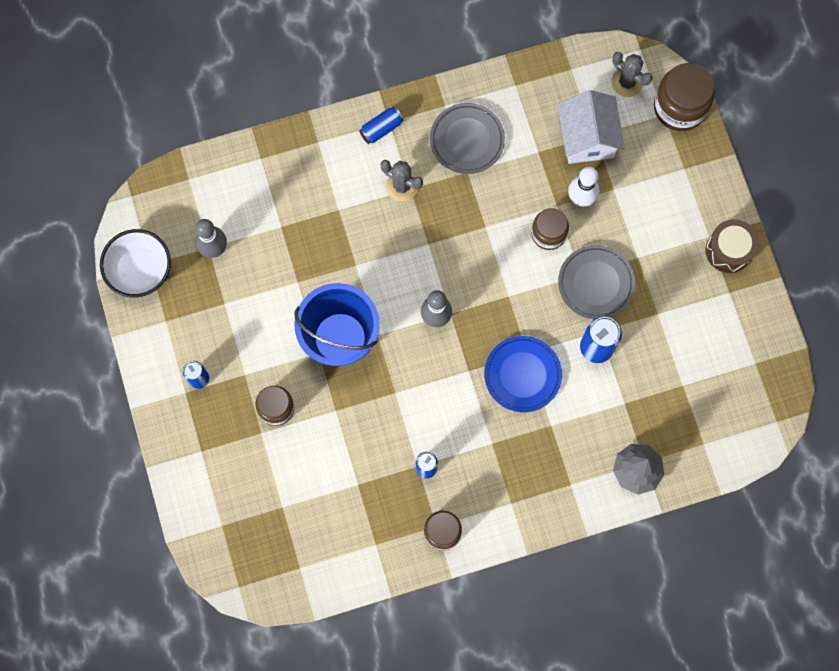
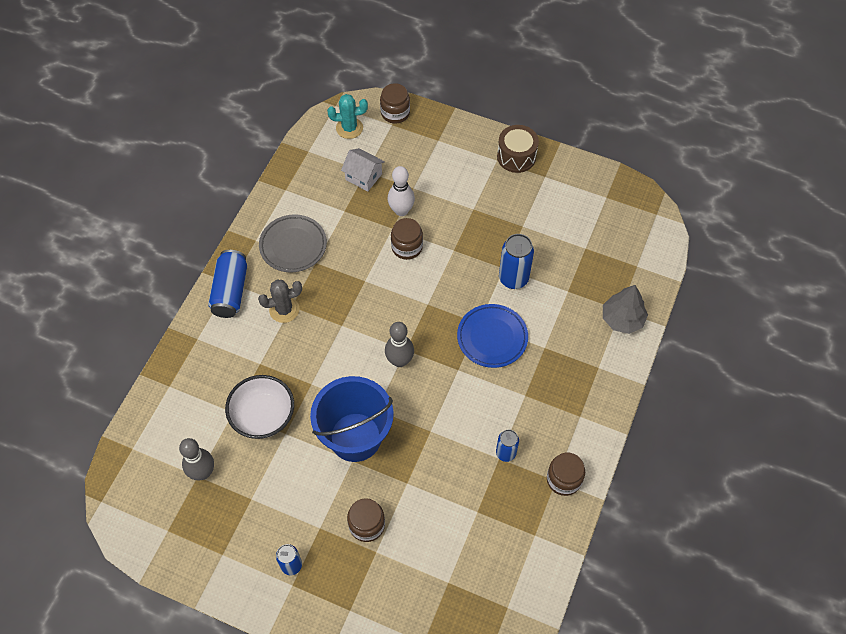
camera: 50 degrees left, 15 degrees down
white bowl [100,229,171,298] -> white bowl moved to [225,375,294,439]
blue can [359,106,404,144] -> blue can [208,250,247,318], size x1.62
white house [558,90,625,164] -> white house [341,148,385,191], size x0.64
grey plate [558,245,635,319] -> none
grey cactus [611,52,653,97] -> turquoise cactus [327,94,368,139]
brown jar [654,63,715,131] -> brown jar [380,83,410,124], size x0.64

